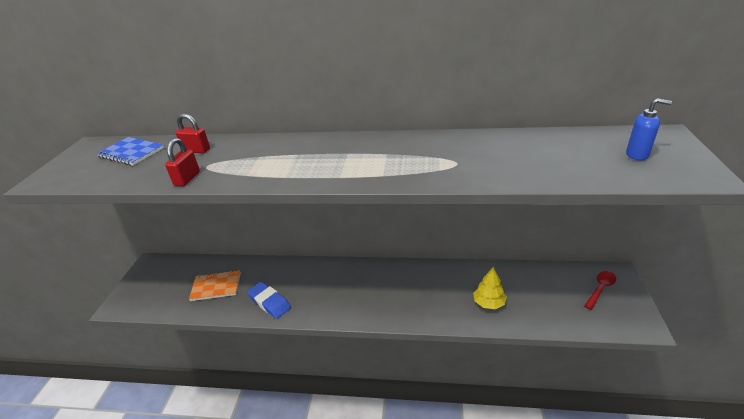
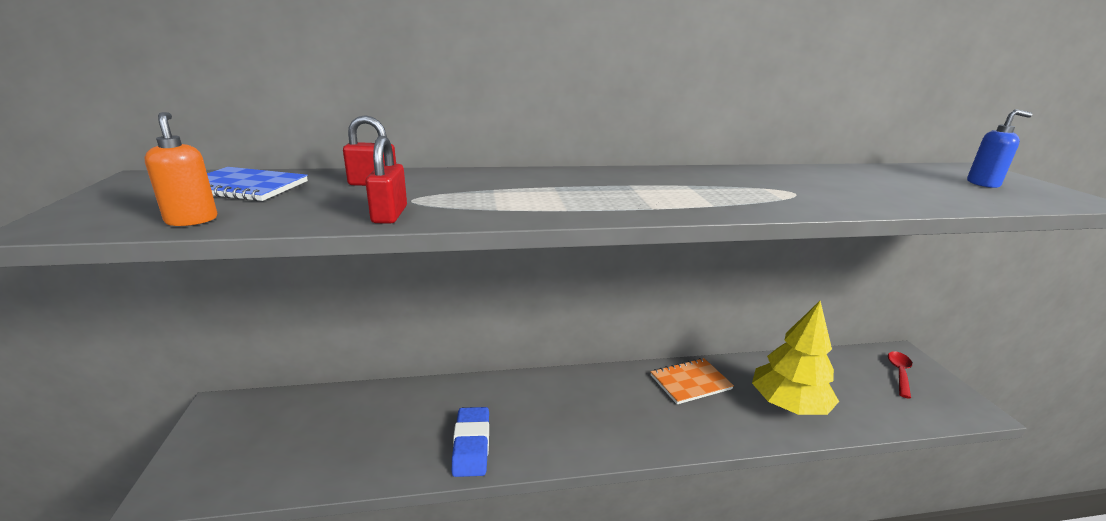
camera: 20 degrees left, 10 degrees down
orange notebook [189,270,241,301] -> orange notebook moved to [651,358,734,404]
blue eraser [247,282,291,319] -> blue eraser turned 60 degrees clockwise [452,407,489,477]
yellow tree [473,267,507,309] -> yellow tree [752,301,839,415], size x1.75
none -> orange soap dispenser [145,112,218,226]

